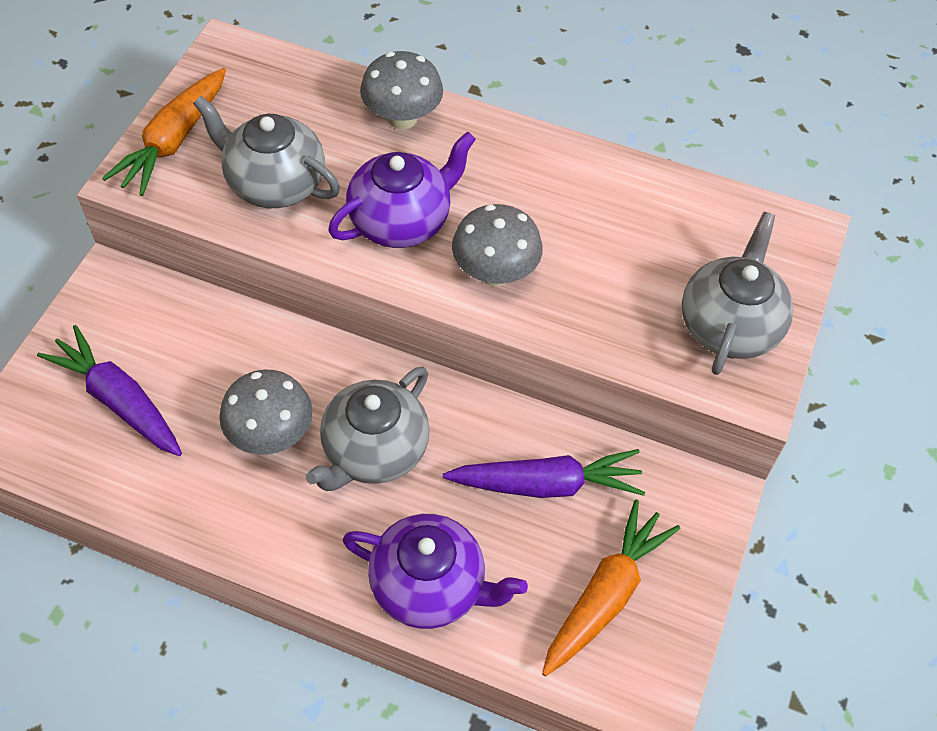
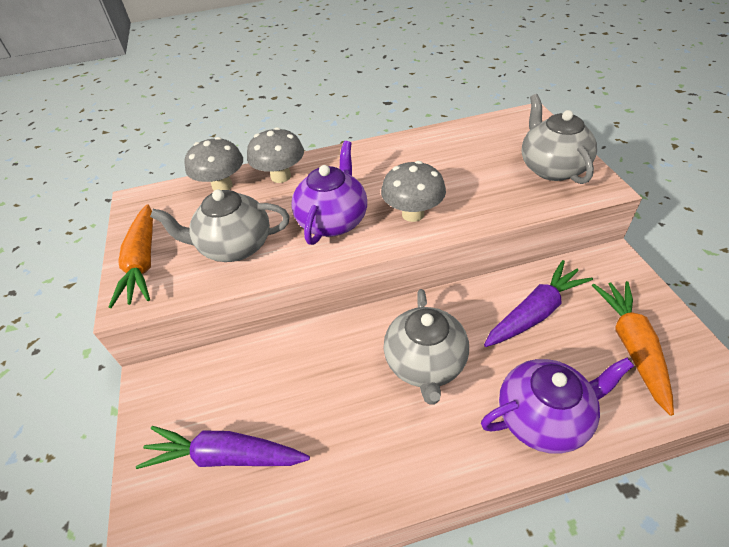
camera: 30 degrees left, 10 degrees down
grey mushroom [219,370,312,455] -> grey mushroom moved to [184,137,243,191]

